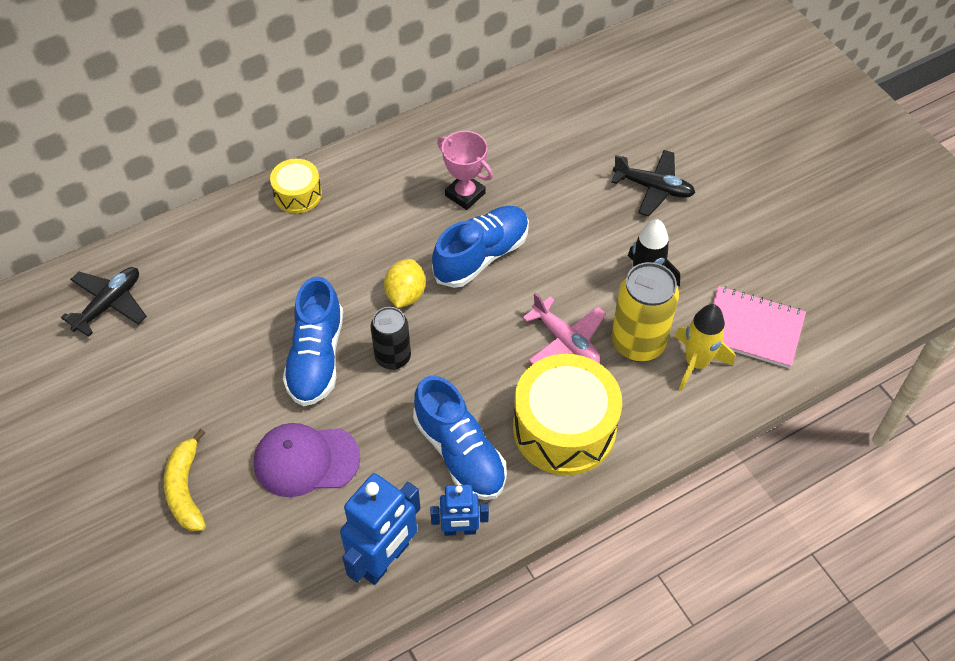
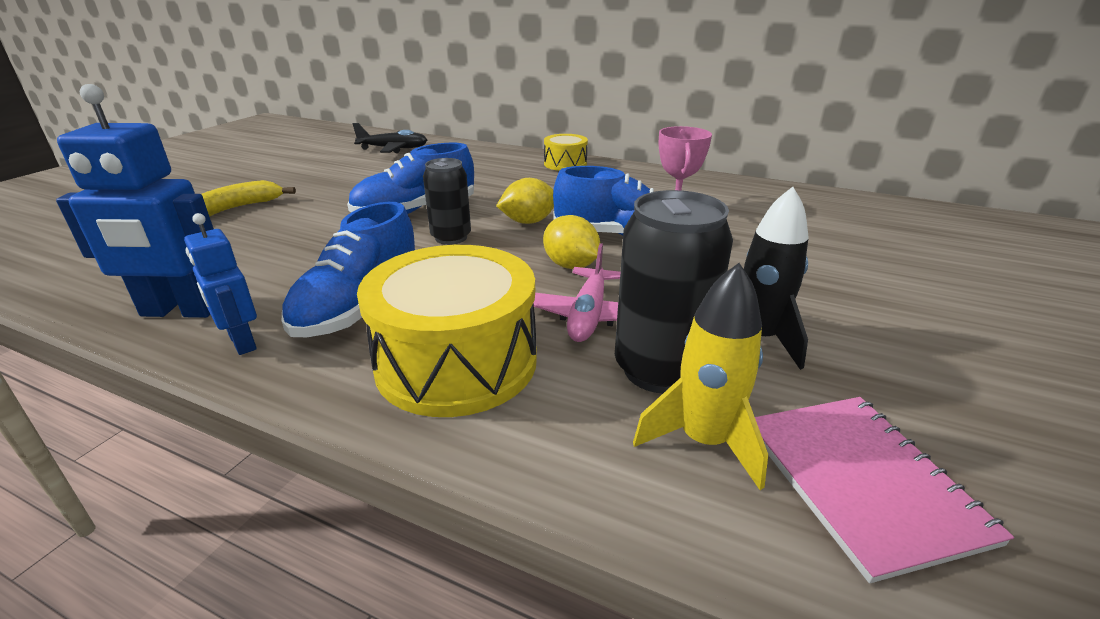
camera: 55 degrees right, 25 degrees down
purple cap [254,423,361,497] -> none
black plane [611,150,695,217] -> none
yellow can [611,262,679,362] -> black can [615,190,733,393]
none -> yellow lemon [543,215,600,269]

